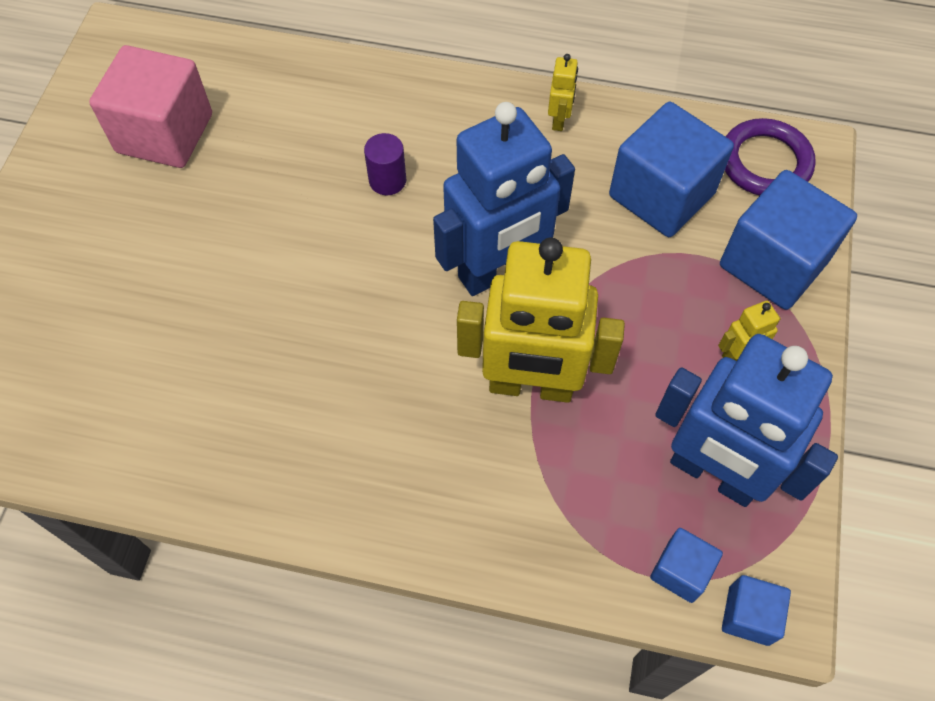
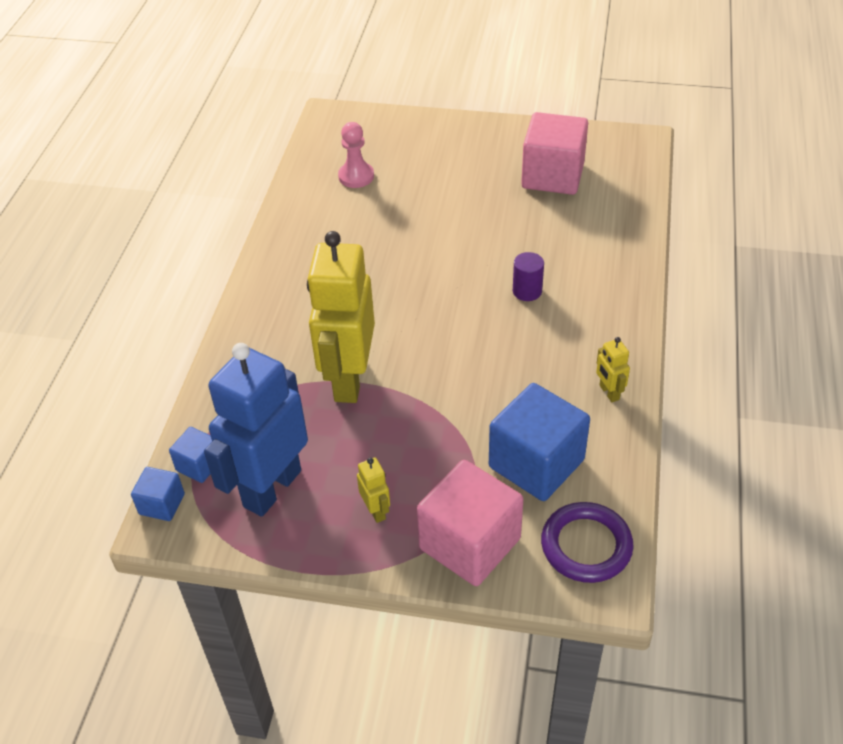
camera: 90 degrees right, 15 degrees down
blue robot [433,102,575,296] -> none
yellow robot [548,54,578,131] -> yellow robot turned 60 degrees clockwise [596,337,630,402]
blue cube [720,170,857,310] -> pink cube [417,460,524,586]
none -> pink pawn [338,122,374,188]

